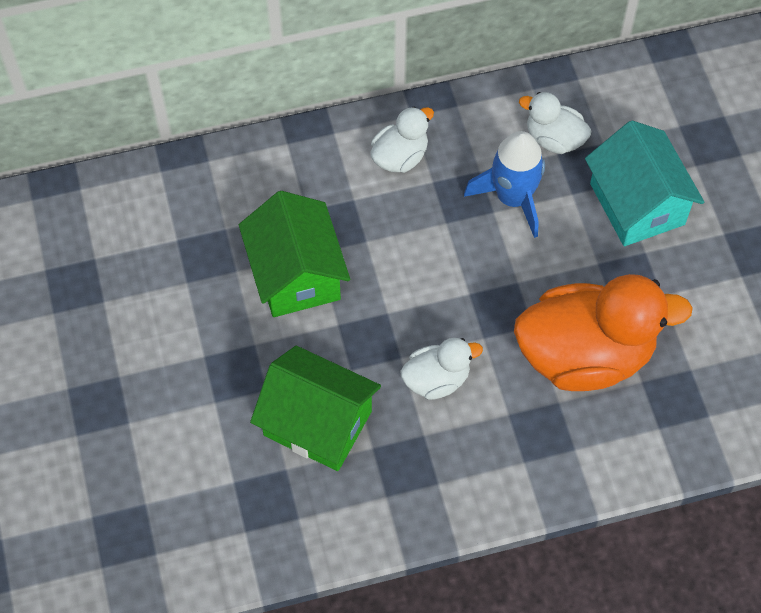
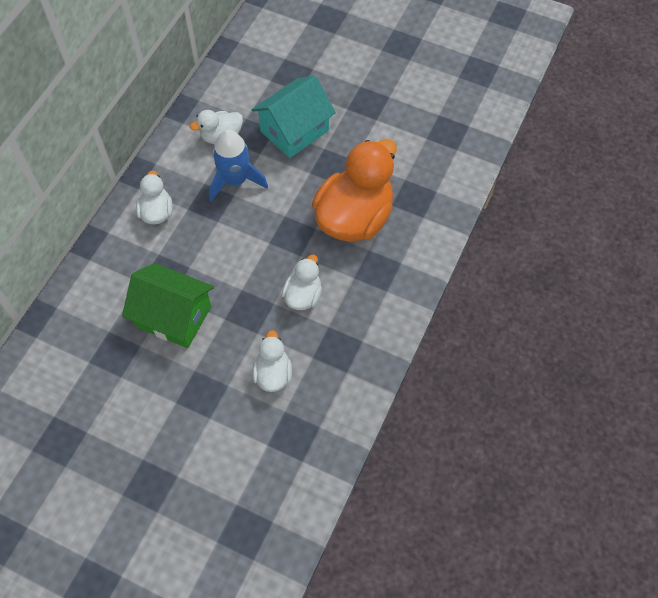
camera: 50 degrees left, 0 degrees up
green house [250,346,381,471] -> white duck [252,330,292,392]
turquoise house [585,121,704,246] -> turquoise house turned 60 degrees counterclockwise [252,76,336,158]

